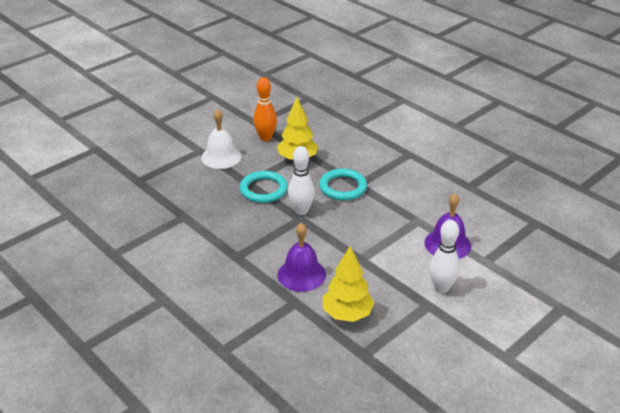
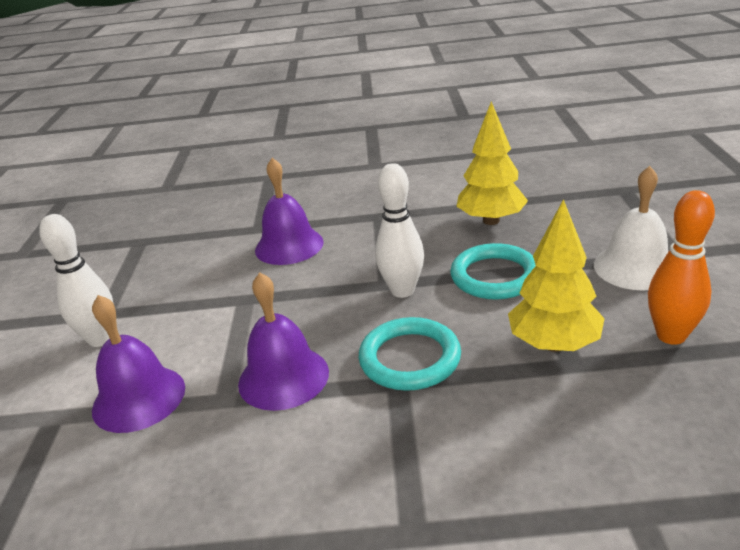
camera: 135 degrees right, 5 degrees down
yellow tree [323,246,374,322] -> yellow tree moved to [456,101,528,225]
none -> purple bell [238,272,329,411]

